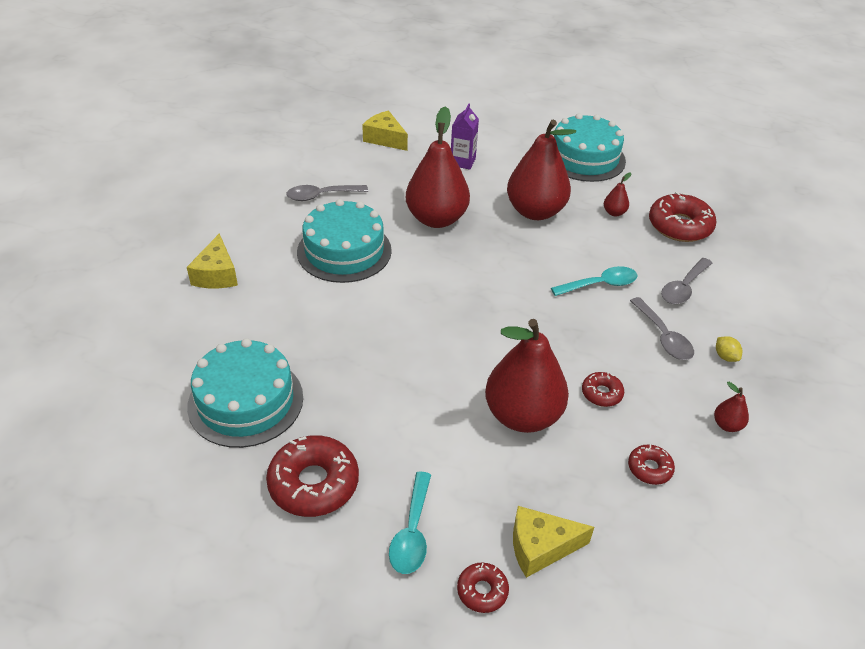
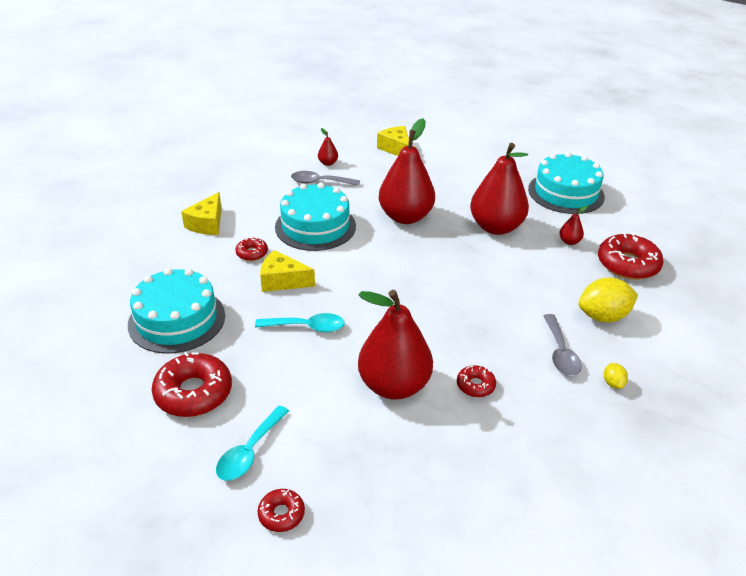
camera: 20 degrees right, 5 degrees down
purple carton [451,104,479,170] -> none
yellow cheese [513,506,594,578] -> yellow cheese moved to [260,250,315,292]
turquoise spoon [551,266,638,296] -> turquoise spoon moved to [255,313,345,333]
red donut [628,444,675,485] -> red donut moved to [235,237,268,261]
grey spoon [661,258,712,304] -> yellow lemon [578,278,638,322]
red pear [714,382,749,432] -> red pear moved to [318,128,338,166]

